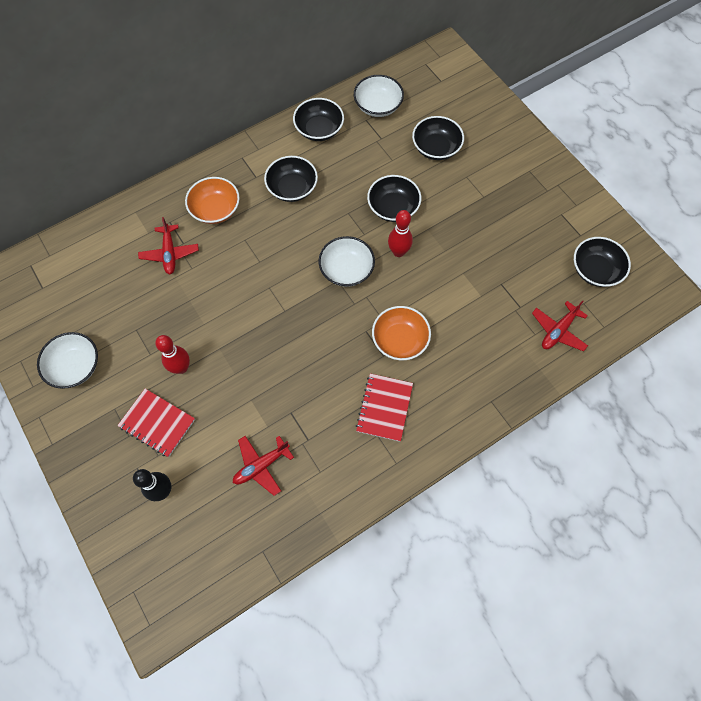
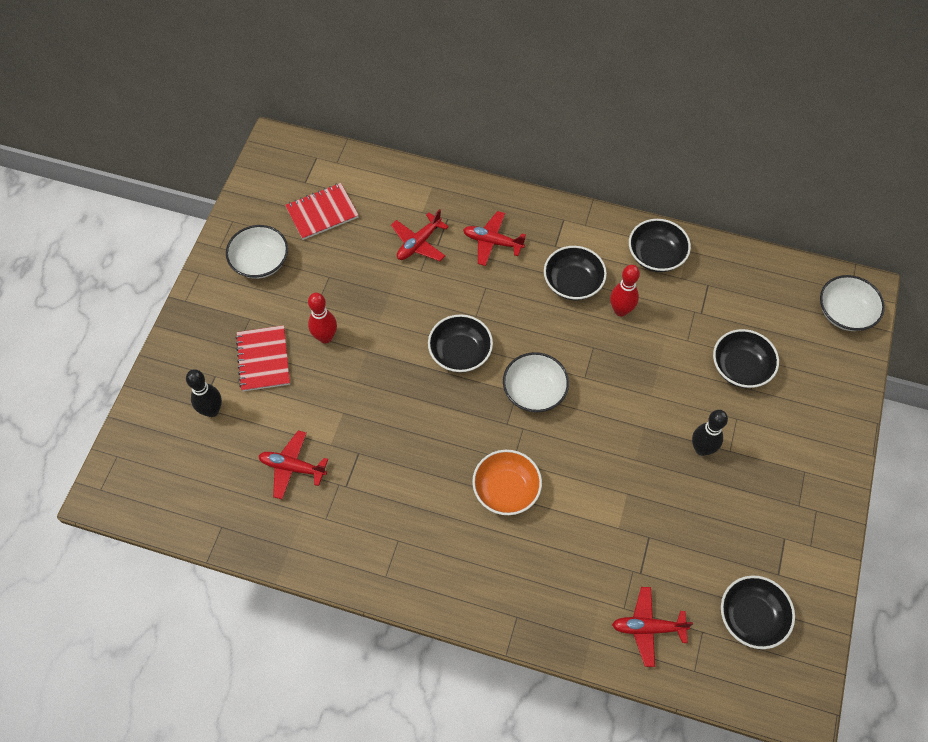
camera: 50 degrees right, 5 degrees down
orange bowl [185,177,240,224] -> red plane [463,211,526,266]
white bowl [354,75,404,117] -> white bowl moved to [820,275,885,331]
red notebook [356,373,413,442] -> red notebook moved to [285,183,359,240]
black bowl [367,175,421,222] -> black bowl moved to [428,314,493,373]
red bowling pin [388,210,413,257] -> red bowling pin moved to [610,265,640,316]
none -> black bowling pin [692,410,728,456]

